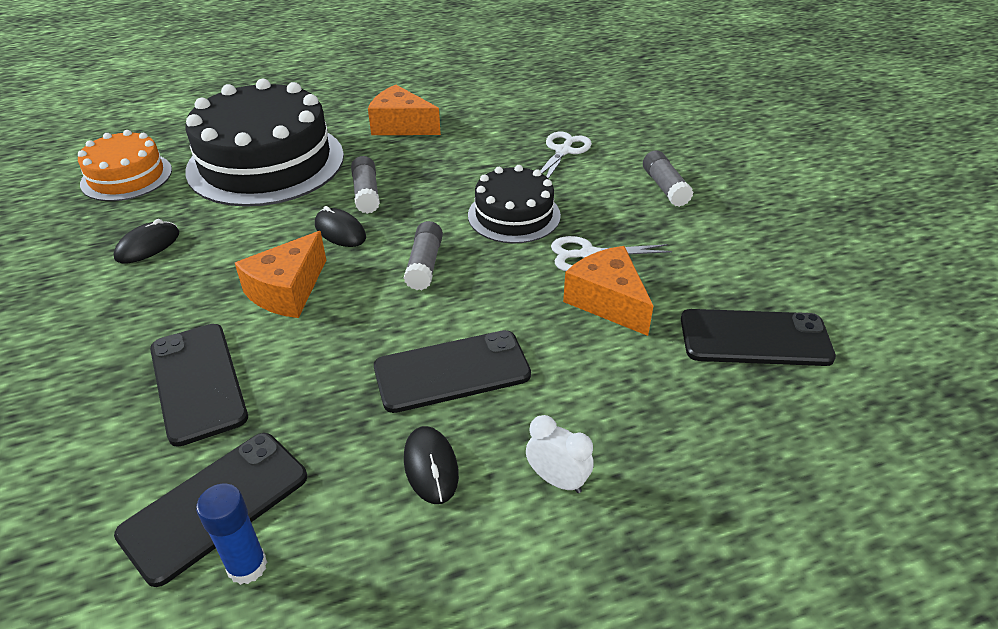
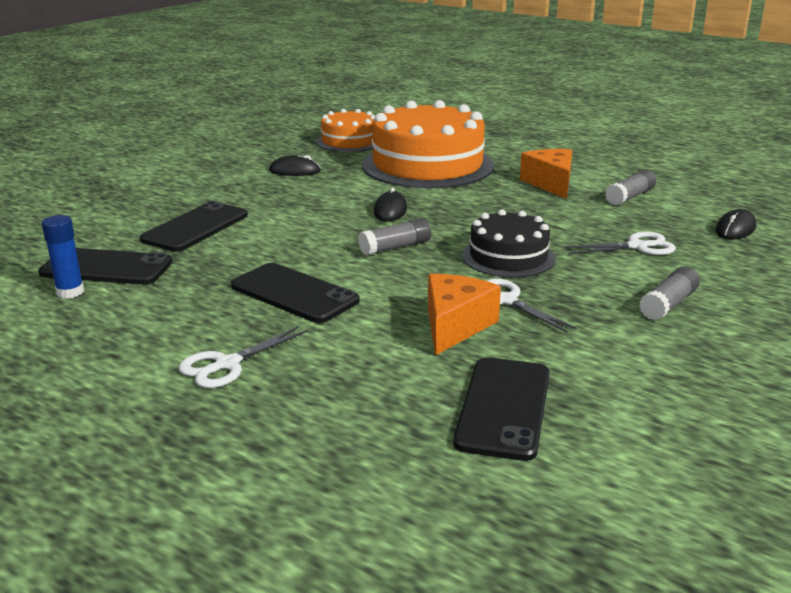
camera: 55 degrees right, 15 degrees down
black cake [185,79,344,207] -> orange cake [362,100,494,188]
orange cheese [235,231,326,318] -> none
grey glue stick [351,156,380,214] -> grey glue stick moved to [605,169,656,205]
black mouse [404,426,459,504] -> black mouse moved to [716,209,756,239]
white clock [526,415,594,493] -> white scissors [179,326,308,388]
black phone [681,309,836,366] -> black phone turned 45 degrees clockwise [453,357,550,461]

